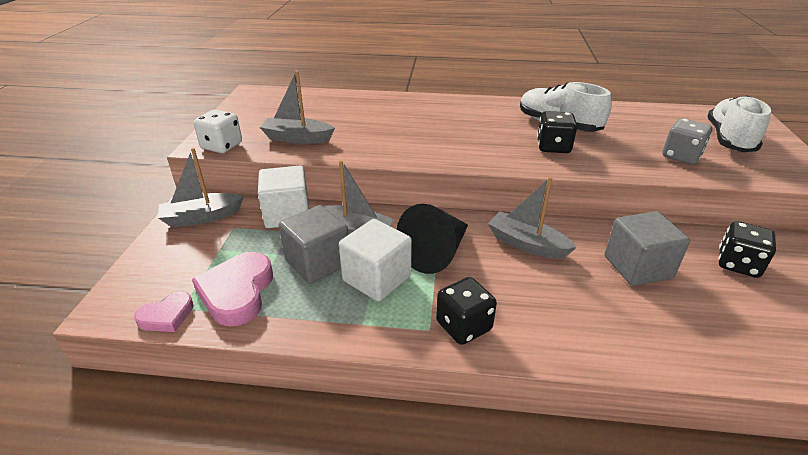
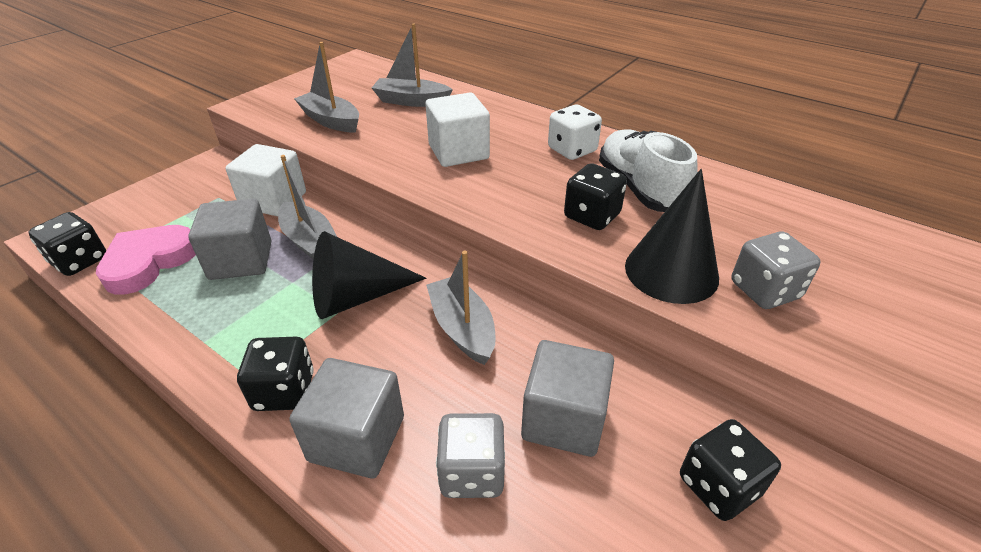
camera: 30 degrees right, 5 degrees up
pink heart [134,292,193,332] -> black dice [28,212,106,276]
grey boat [158,148,244,227] -> grey boat moved to [372,23,453,107]
white dice [194,110,242,153] -> white dice moved to [548,105,602,160]
white cube [339,219,412,302] -> white cube moved to [425,93,490,167]
white shoe [707,95,771,152] -> none
none -> grey cube [289,358,404,478]
none -> grey dice [436,413,505,498]
none -> black cone [625,169,719,304]

